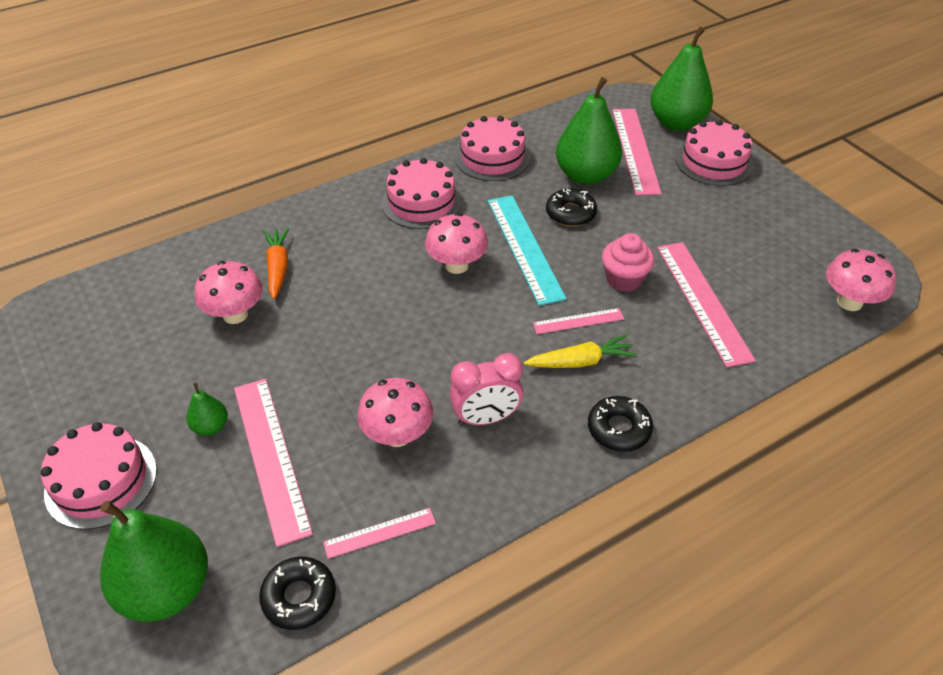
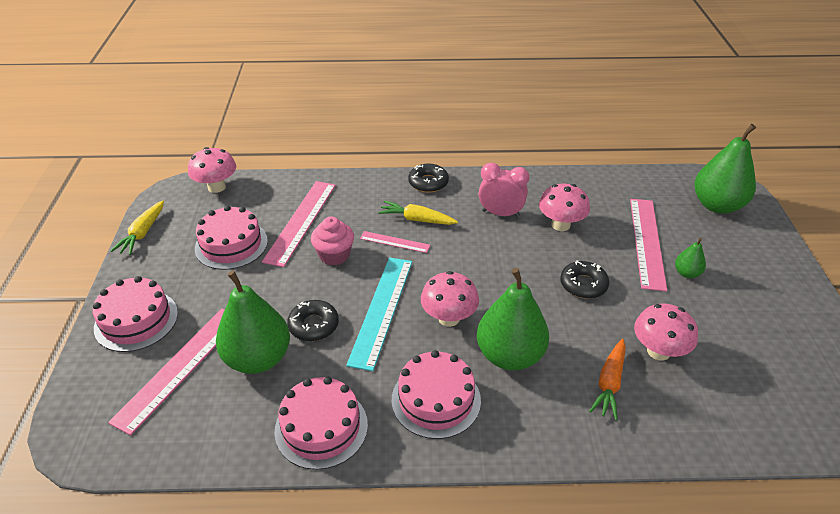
camera: 150 degrees left, 5 degrees down
pink cake [41,422,157,530] -> pink cake moved to [195,205,268,270]
black donut [259,557,336,630] -> black donut moved to [560,260,609,299]
pink ruler [323,508,436,559] -> none
green pear [650,27,713,131] -> green pear moved to [477,268,549,371]
none -> yellow carrot [111,201,164,255]

